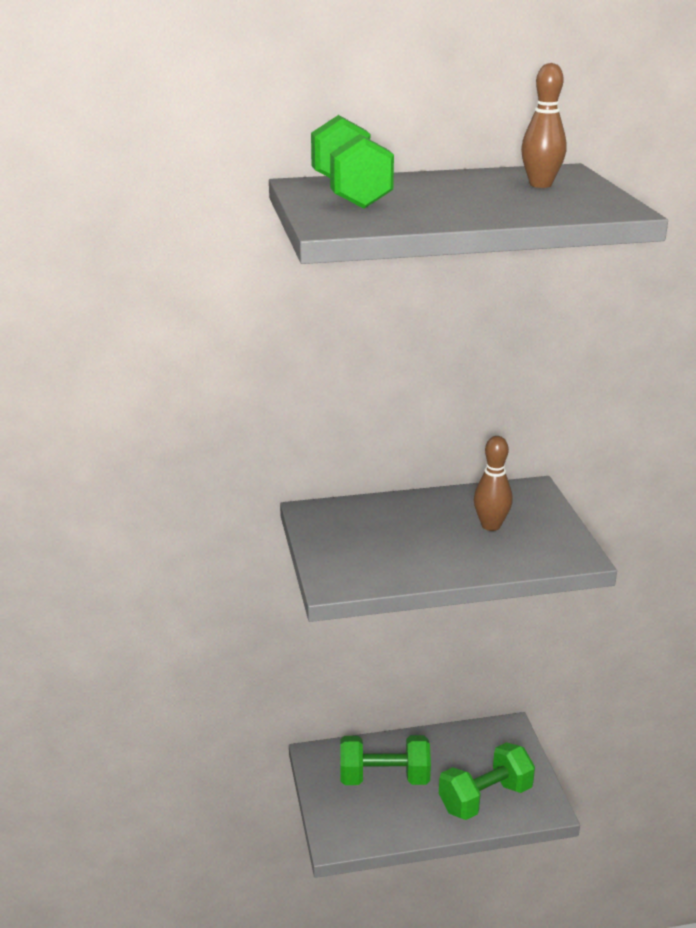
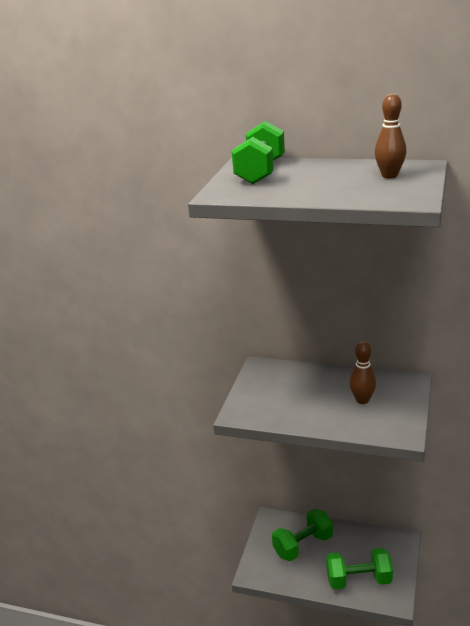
camera: 30 degrees right, 0 degrees up
green dumbbell [340,735,431,785] -> green dumbbell turned 60 degrees counterclockwise [272,509,333,561]

